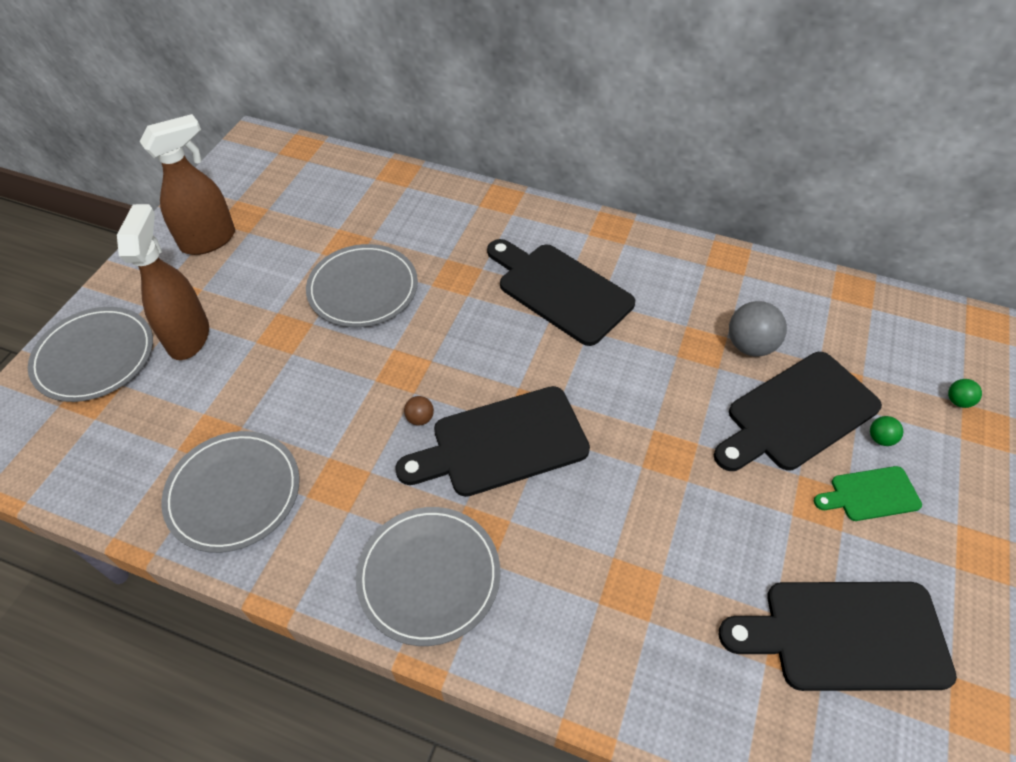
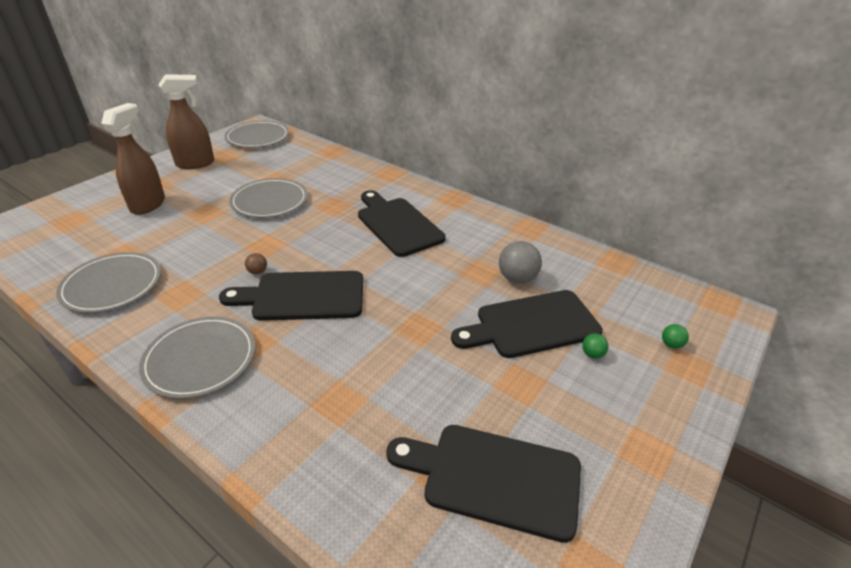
camera: 15 degrees right, 15 degrees down
grey plate [28,307,153,402] -> grey plate moved to [224,121,289,148]
green cutting board [814,466,922,521] -> none

